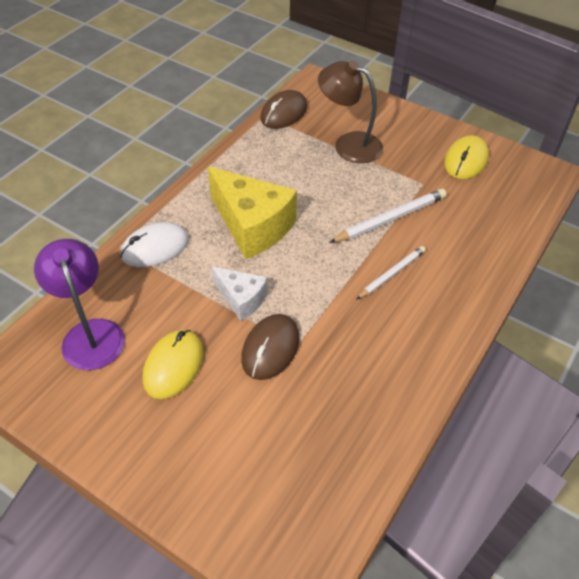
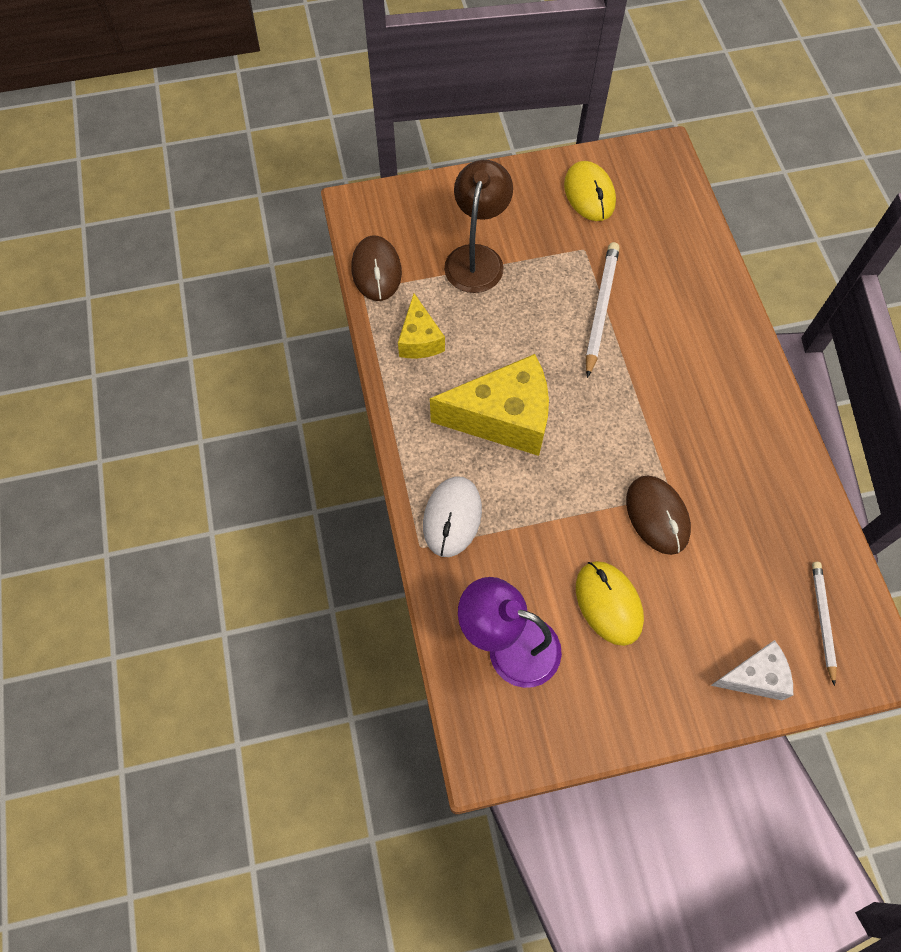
camera: 45 degrees left, 15 degrees up
white cheese [212,267,268,321] -> white cheese moved to [710,640,793,700]
brown lamp [318,61,383,163] -> brown lamp turned 120 degrees clockwise [444,160,513,293]
white pencil [356,246,426,300] -> white pencil moved to [812,562,837,686]
none -> yellow cheese [398,293,445,358]

